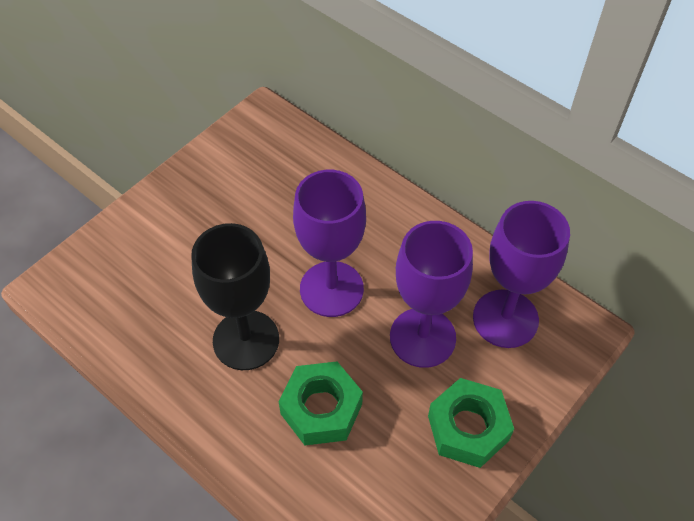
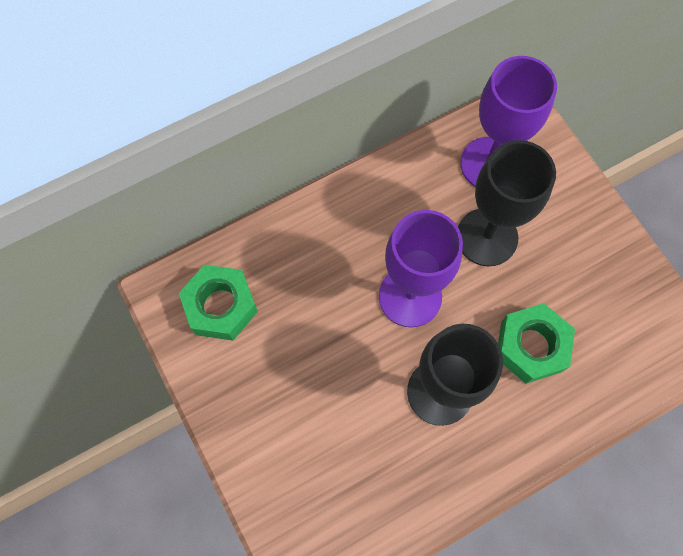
camera: 70 degrees left, 15 degrees up
purple goblet [390,221,473,368] -> black goblet [458,140,556,266]
green nut [428,378,514,468] -> green nut moved to [179,265,258,340]

